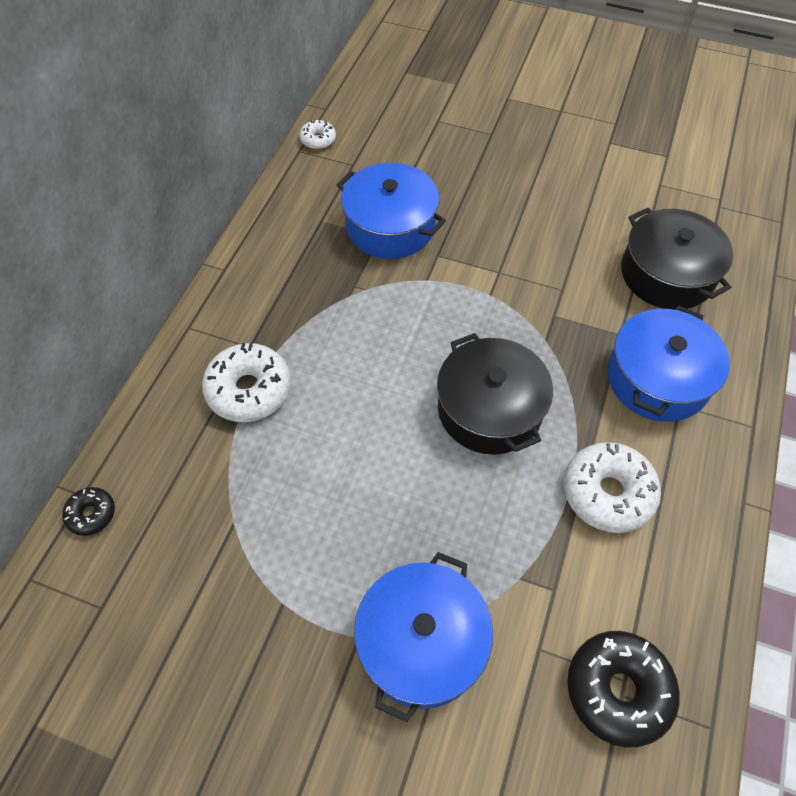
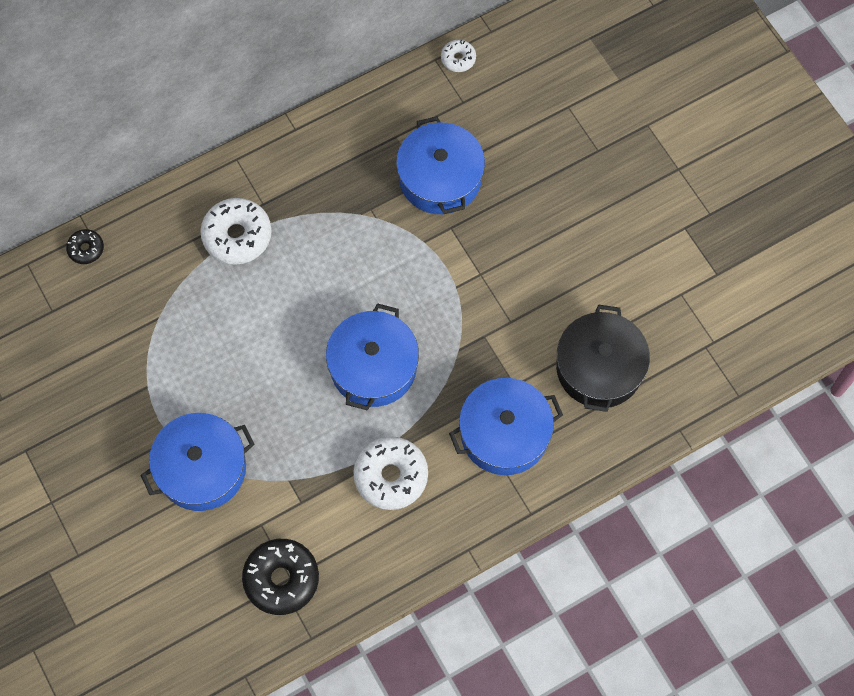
camera: 40 degrees right, 10 degrees up
black pot [437,333,553,455] -> blue pot [326,303,419,410]

